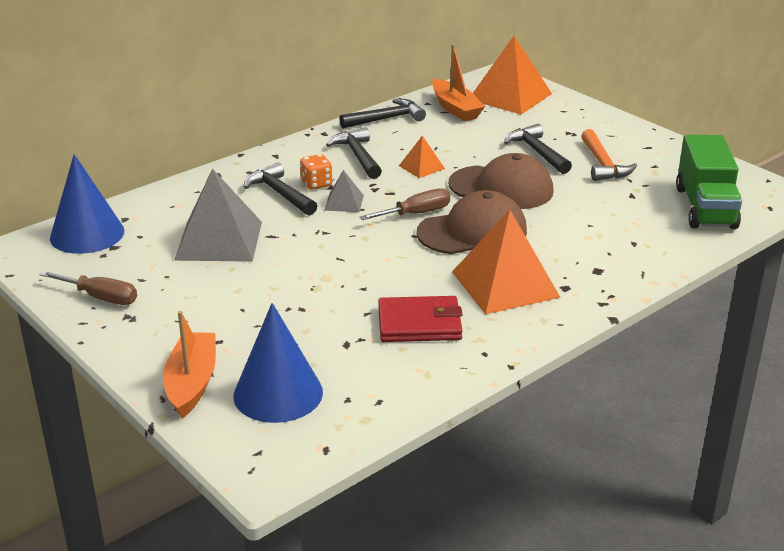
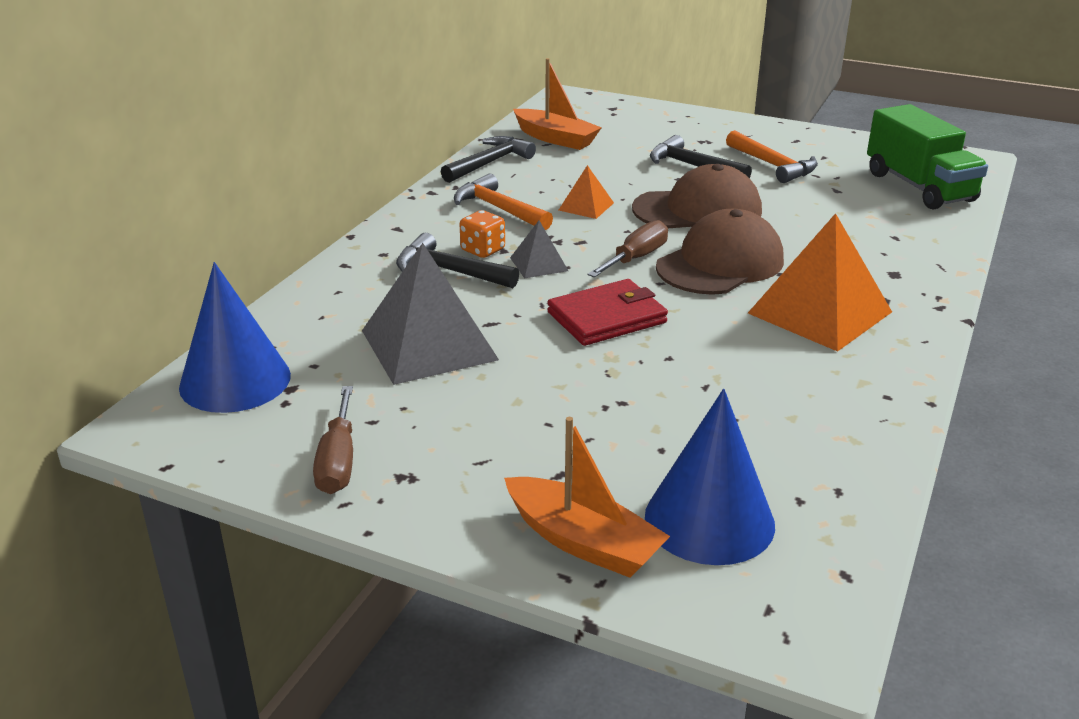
camera: 25 degrees left, 0 degrees up
brown screwdriver [40,271,137,305] -> brown screwdriver turned 90 degrees clockwise [313,386,353,494]
orange boat [163,311,216,418] -> orange boat turned 150 degrees clockwise [504,417,670,578]
black hammer [326,127,382,179] -> orange hammer [454,174,553,230]
red wallet [378,296,463,342] -> red wallet moved to [547,279,668,346]
orange pyramid [473,36,552,115] -> none

